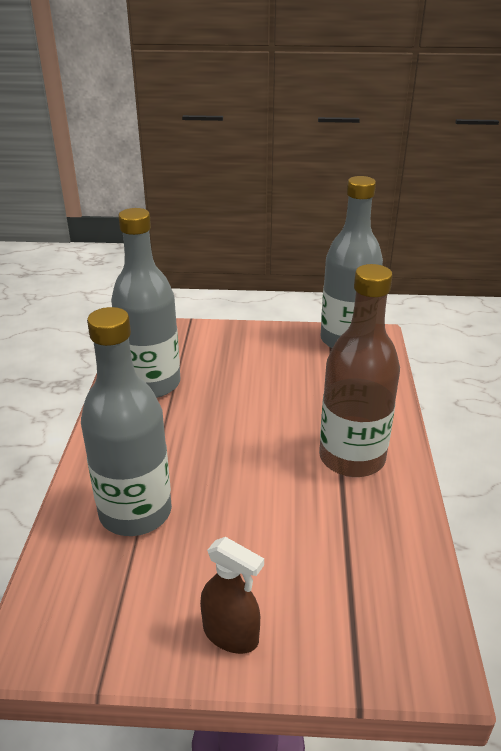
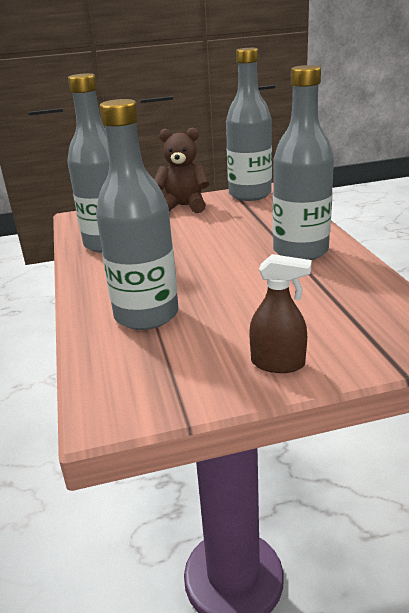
camera: 15 degrees left, 5 degrees down
brown bottle [319,264,400,477] -> grey bottle [273,65,334,260]
none -> brown teddy bear [154,128,210,213]

